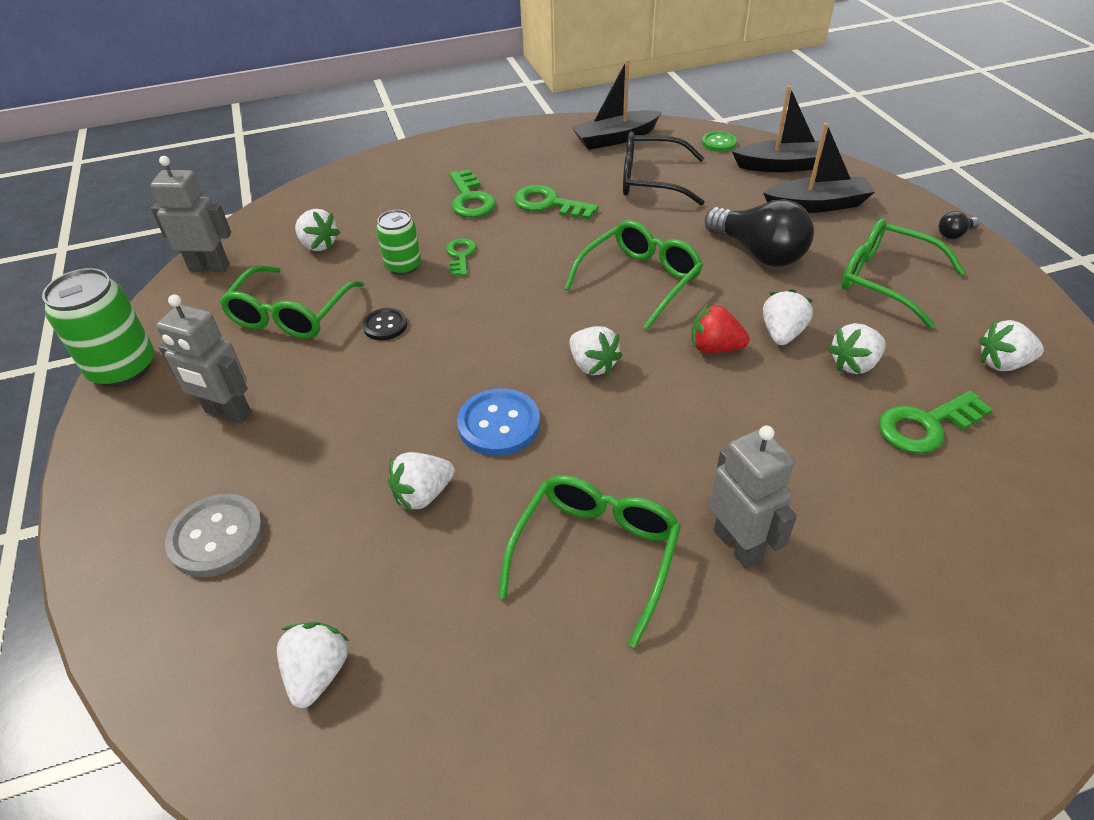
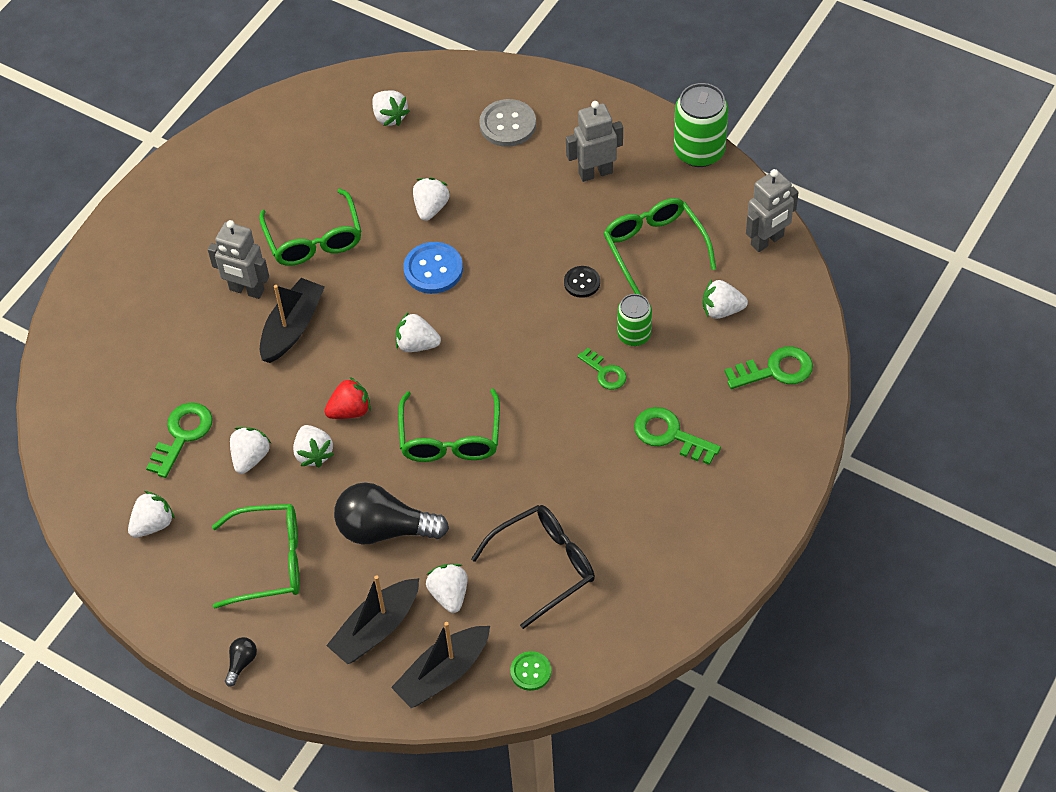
camera: 140 degrees right, 10 degrees up
green key [514,185,599,220] -> green key moved to [724,346,813,389]
black boat [571,59,662,150] -> black boat moved to [260,278,325,363]
none -> white strawberry [426,564,468,613]

